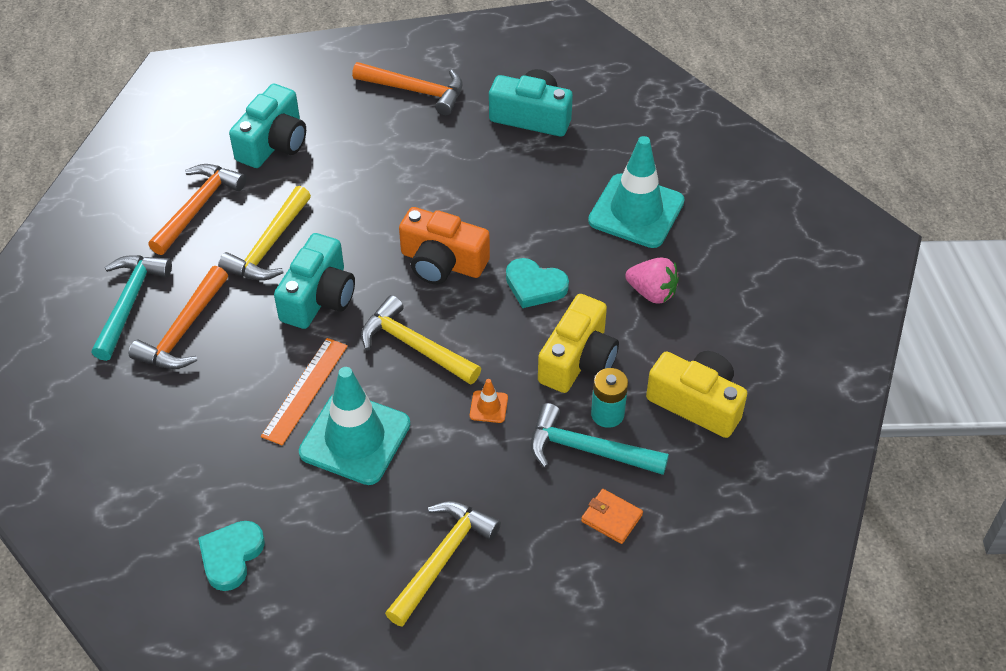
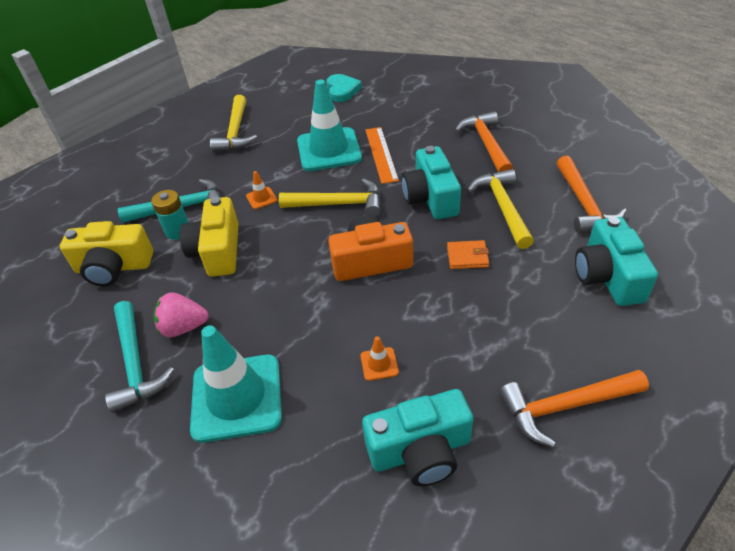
camera: 150 degrees right, 5 degrees down
turquoise hammer [92,255,172,361] -> turquoise hammer moved to [105,301,174,413]
turquoise heart [506,258,569,308] -> none
orange wallet [581,489,643,544] -> orange wallet moved to [447,240,489,269]
none -> orange traffic cone [361,336,399,381]

